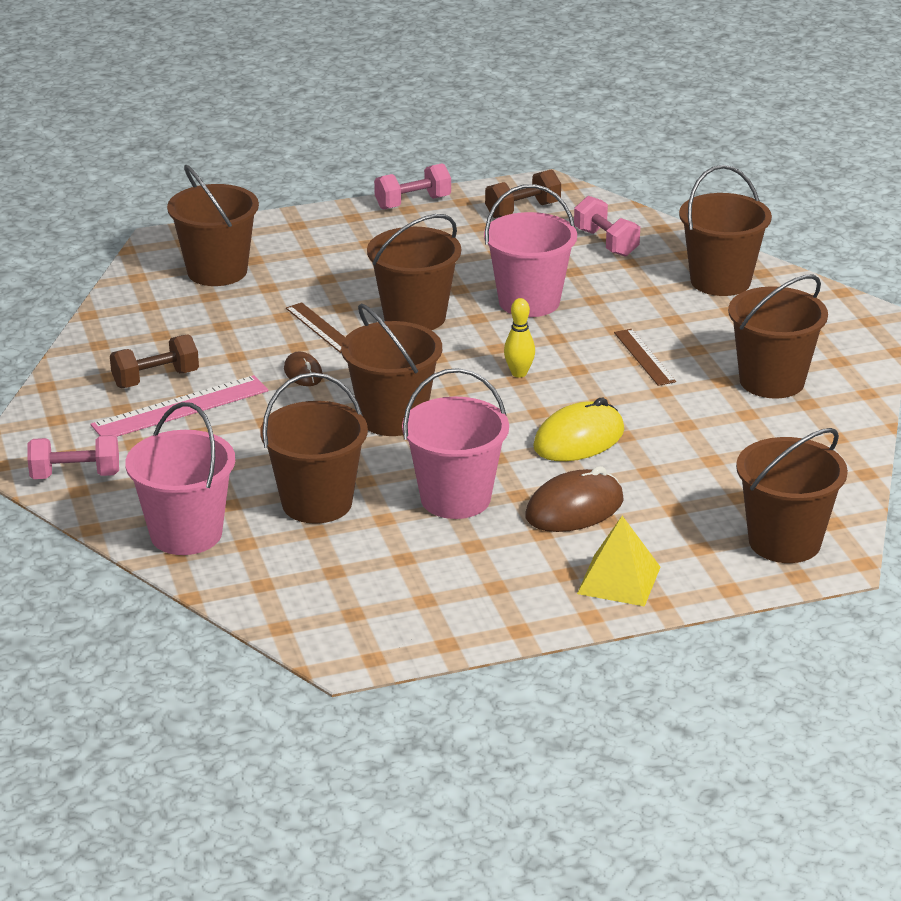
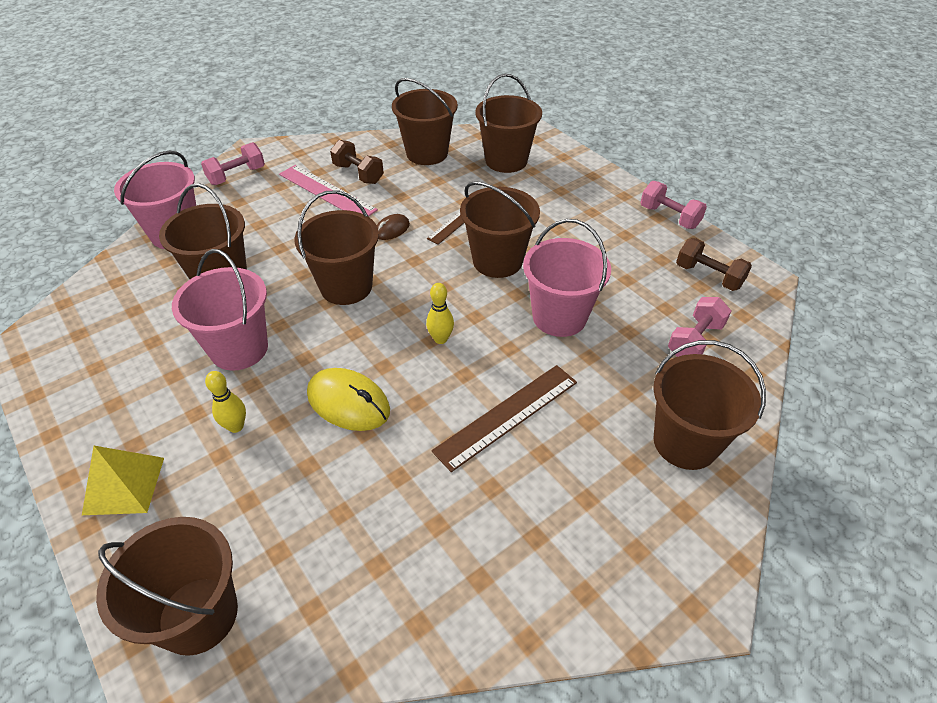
camera: 70 degrees right, 15 degrees up
pink dumbbell [28,435,119,479] -> pink dumbbell turned 75 degrees clockwise [201,142,265,185]
brown mouse [525,466,624,532] -> yellow bowling pin [205,371,246,433]
brown ruler [614,329,676,386] -> brown ruler [432,365,577,472], size x1.60
brown bucket [728,275,828,398] -> brown bucket moved to [392,78,458,165]

